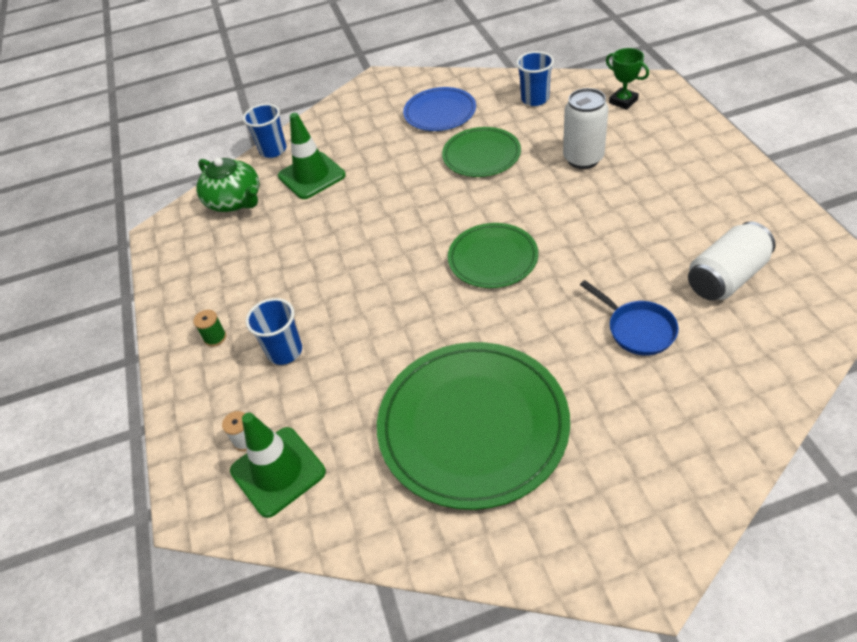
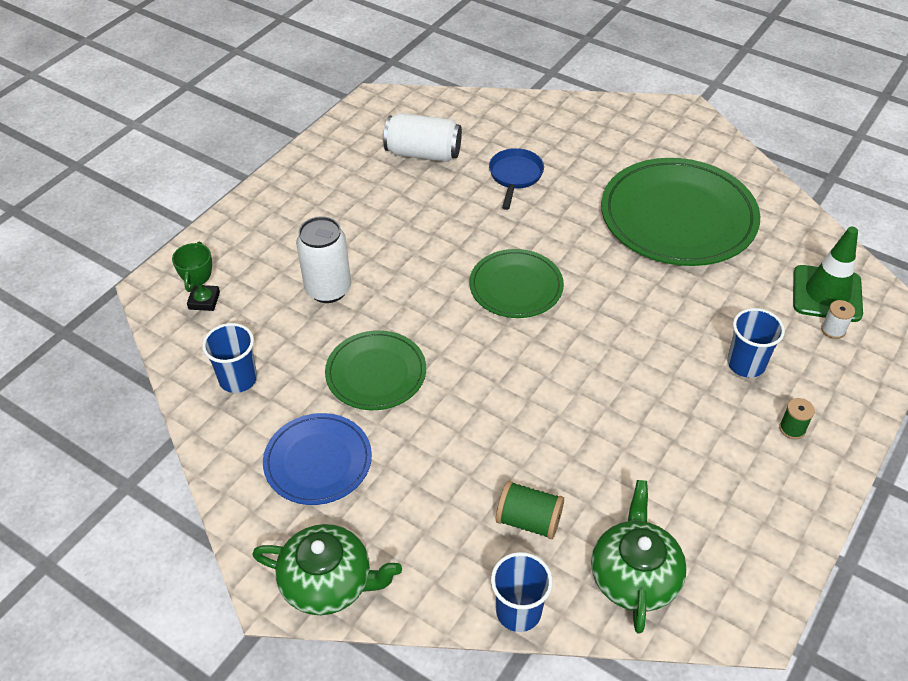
camera: 135 degrees left, 0 degrees up
green traffic cone [278,113,346,199] -> green spool [496,481,564,539]
none -> green teapot [252,524,402,615]

